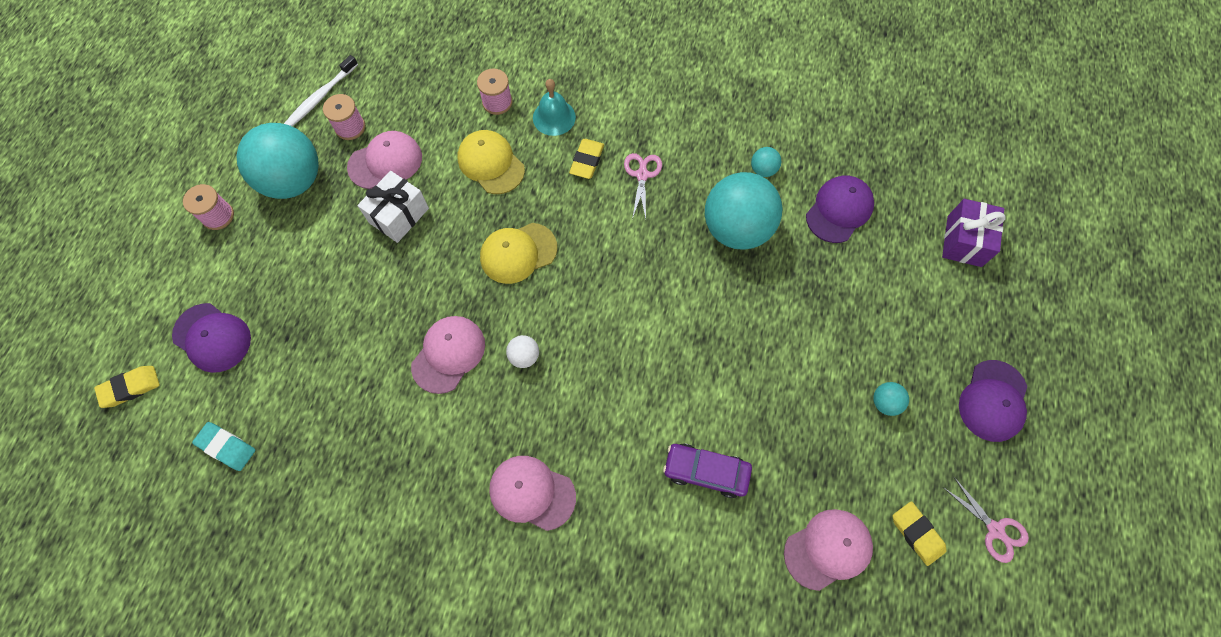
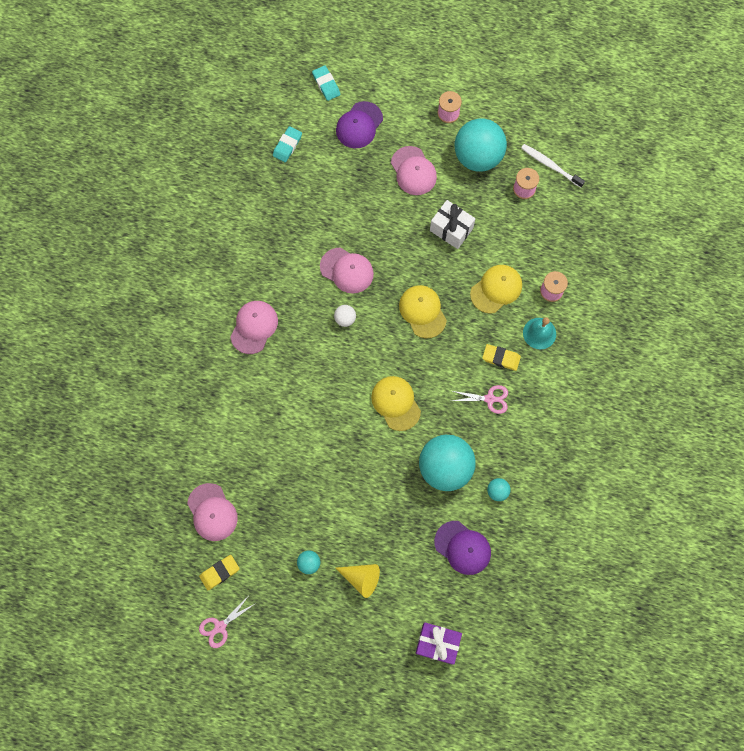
camera: 90 degrees right, 5 degrees up
yellow eraser [94,366,160,408] -> turquoise eraser [312,65,340,101]
pink cap [347,131,422,189] -> pink cap moved to [391,146,437,195]
purple car [663,444,752,498] -> none
purple cap [959,360,1027,442] -> none
none -> yellow cone [336,564,380,598]
none -> yellow cap [371,376,421,431]

